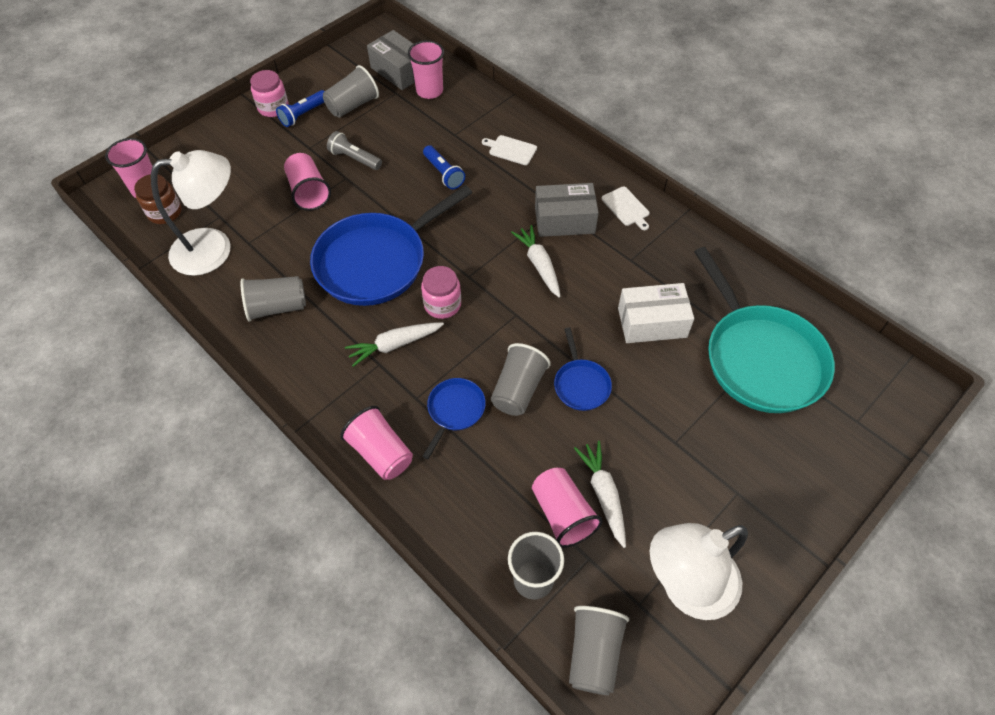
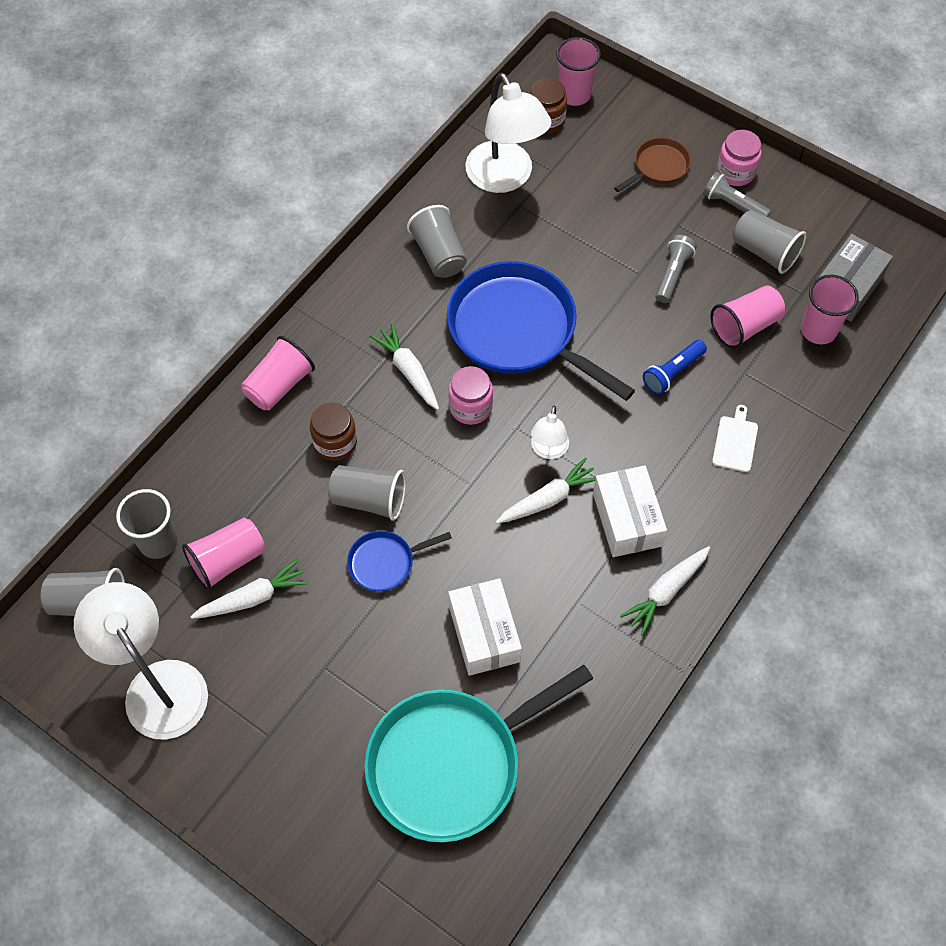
camera: 80 degrees right, 5 degrees up
blue flashlight [276,90,325,127] -> grey flashlight [703,172,771,217]
pink cup [284,153,331,211] -> pink cup moved to [710,285,785,349]
blue pan [422,378,486,459] -> brown jar [310,402,357,461]
grey box [535,183,599,237] -> white box [593,465,667,557]
white cutting board [602,186,650,230] -> white carrot [620,546,711,636]
none -> white lamp [531,406,569,459]
none -> brown pan [614,138,691,192]

